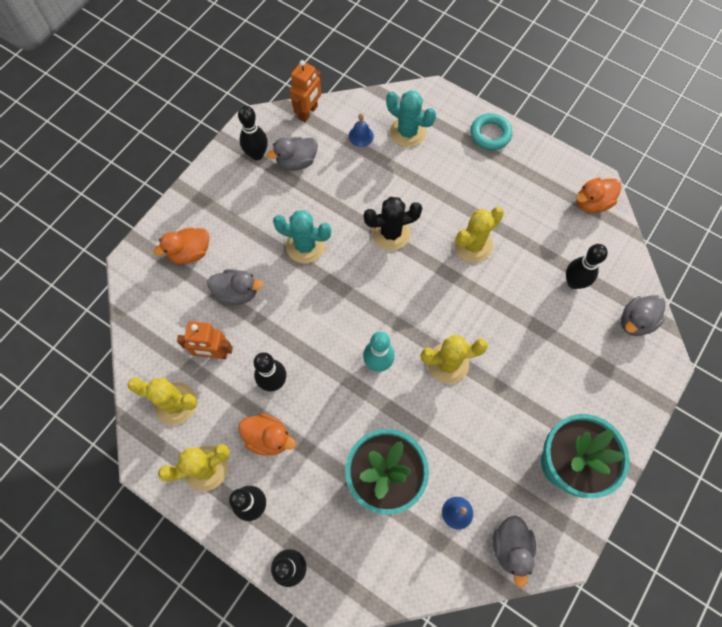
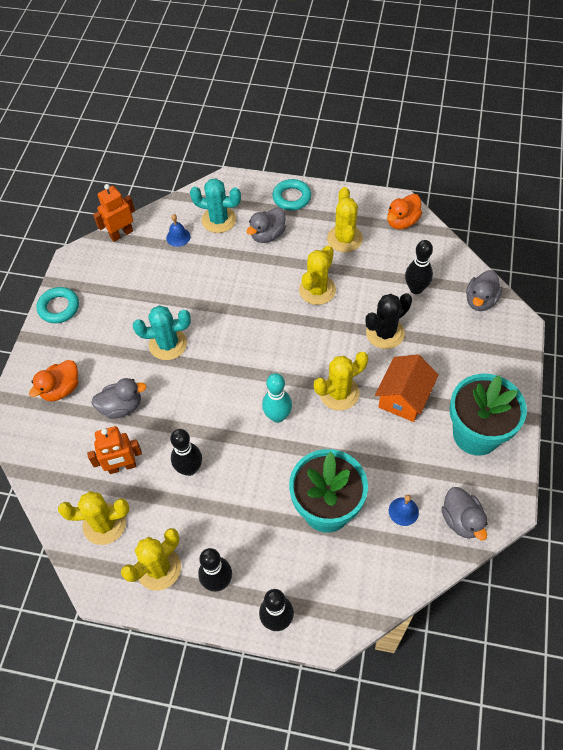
camera: 20 degrees left, 10 degrees down
black bowling pin [238,106,268,160] -> none
orange duck [238,413,296,456] -> none
grey duck [267,137,318,171] -> grey duck moved to [247,207,286,243]
orange robot [290,60,322,122] -> orange robot turned 135 degrees counterclockwise [93,184,135,242]
black cactus [364,197,422,250] -> black cactus moved to [365,293,412,349]
none -> turquoise ring [37,287,79,323]
none -> yellow cactus [327,187,363,252]
none -> orange house [375,354,439,422]

